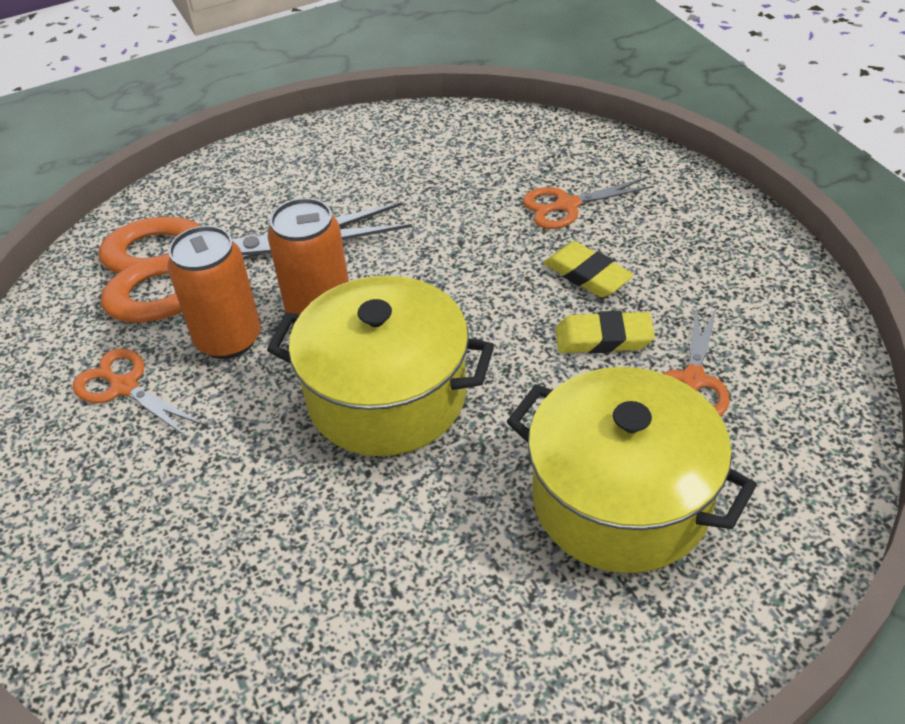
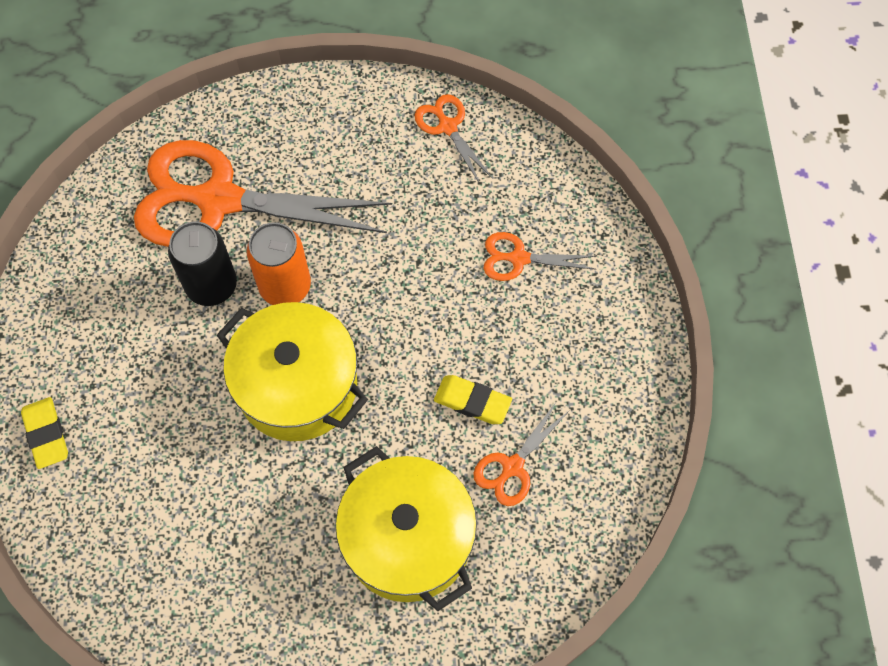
camera: 20 degrees right, 20 degrees up
orange scissors [73,348,205,438] -> orange scissors moved to [415,94,492,184]
orange can [168,226,261,359] -> black can [168,221,237,306]
yellow eraser [544,241,634,298] -> yellow eraser moved to [21,397,68,469]

